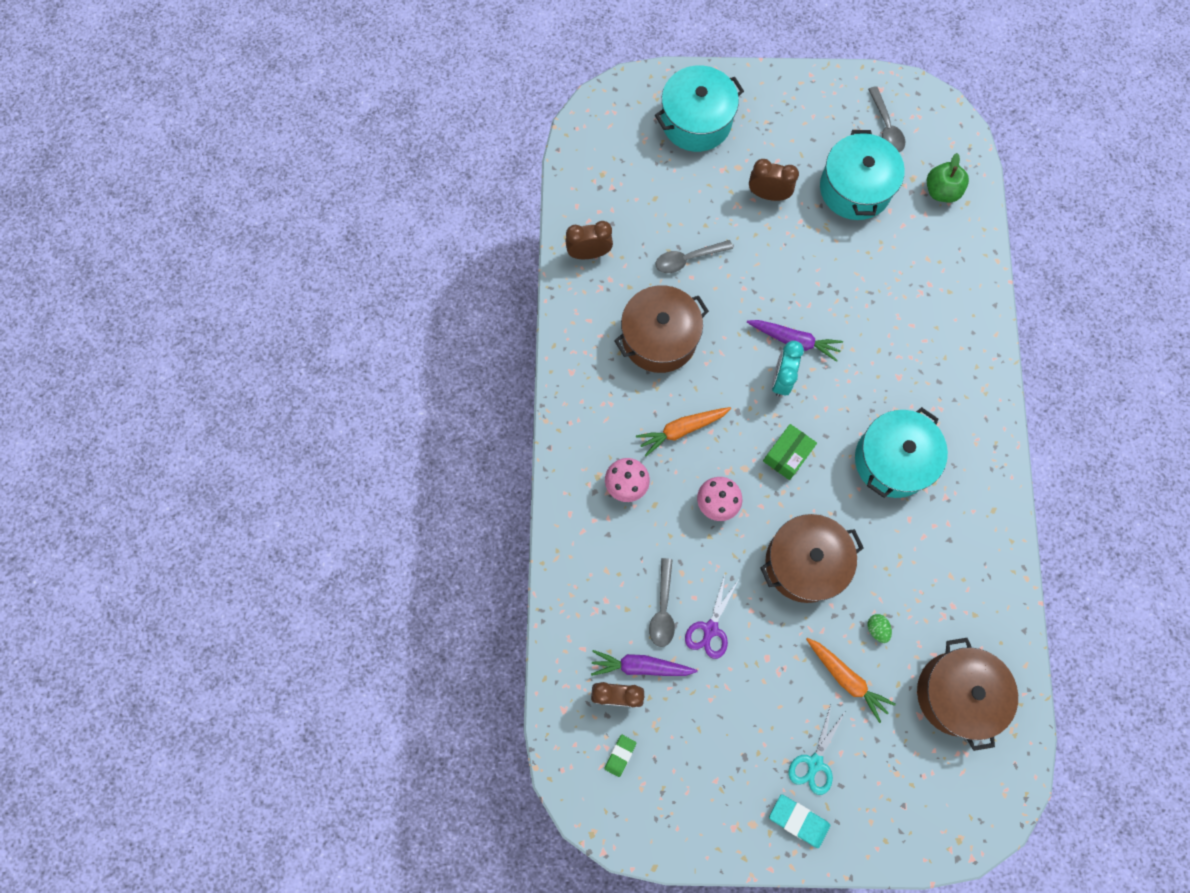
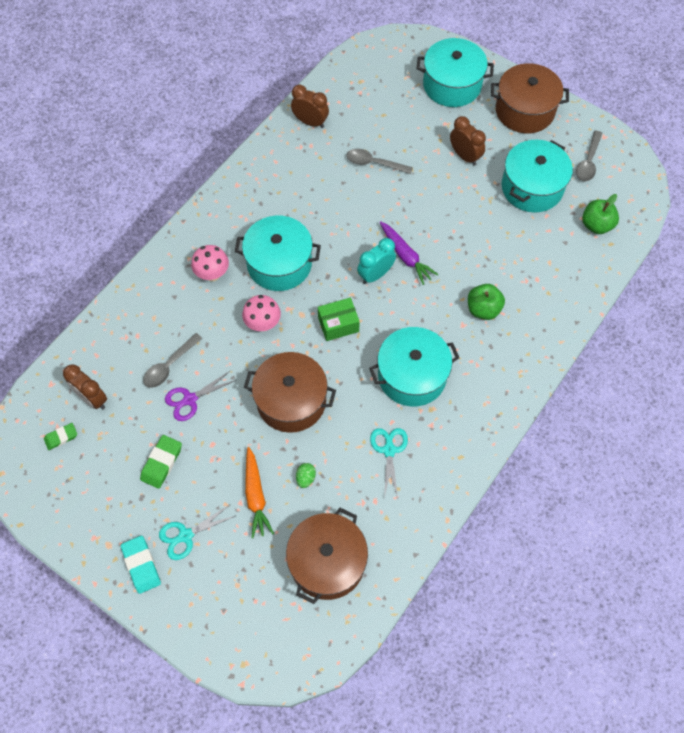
camera: 35 degrees right, 10 degrees down
purple carrot [591,650,697,676] -> none
brown pot [614,285,709,373] -> brown pot moved to [491,63,569,133]
orange carrot [636,407,731,457] -> turquoise pot [235,216,321,291]
none -> green eraser [140,435,182,489]
none -> turquoise scissors [370,428,408,498]
none -> green apple [468,284,505,320]

